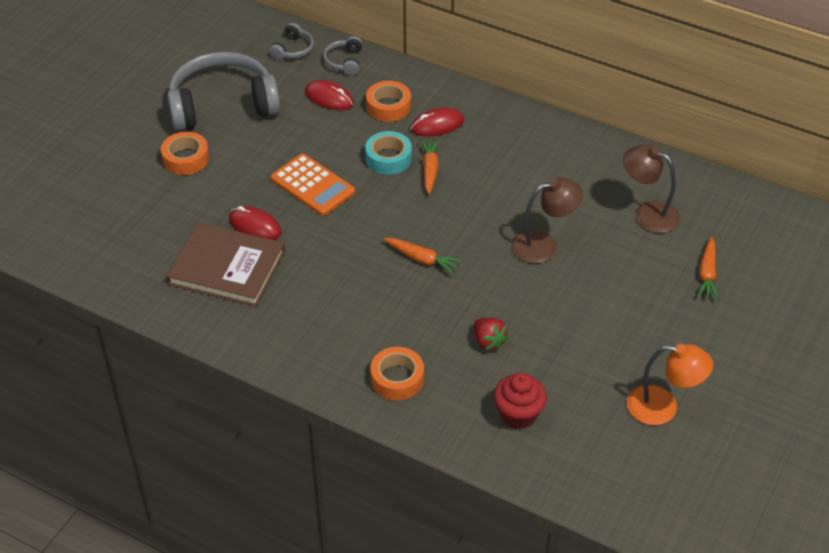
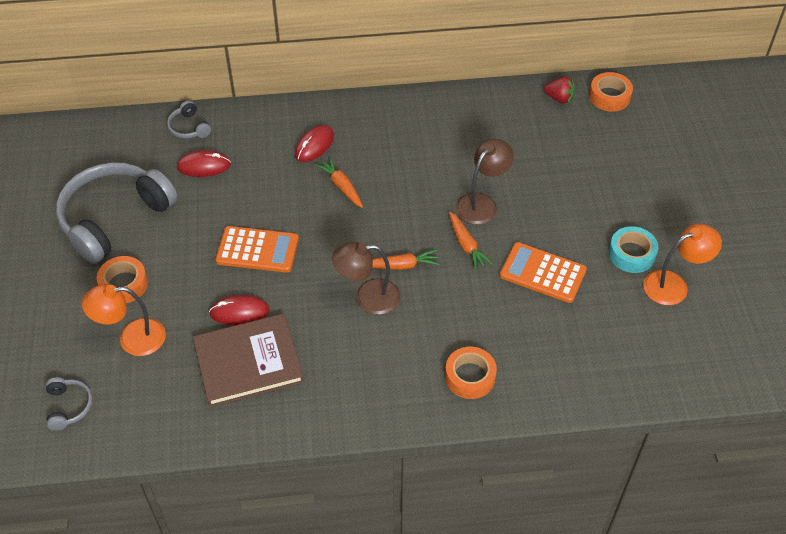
camera: 35 degrees left, 5 degrees up
grey headphones [269,23,314,60] -> grey headphones moved to [46,377,93,431]
turquoise tape [365,131,412,175] -> turquoise tape moved to [609,226,658,273]
orange tape [366,81,411,122] -> orange tape moved to [589,72,633,112]
red strawberry [474,318,509,351] -> red strawberry moved to [544,77,575,103]
red cupcake [494,373,547,429] -> none
brown lamp [623,145,680,233] -> brown lamp moved to [332,242,400,315]
orange carrot [697,237,718,300] -> orange carrot moved to [449,211,493,271]
none -> orange lamp [82,284,166,356]
none -> orange calculator [500,242,587,303]

